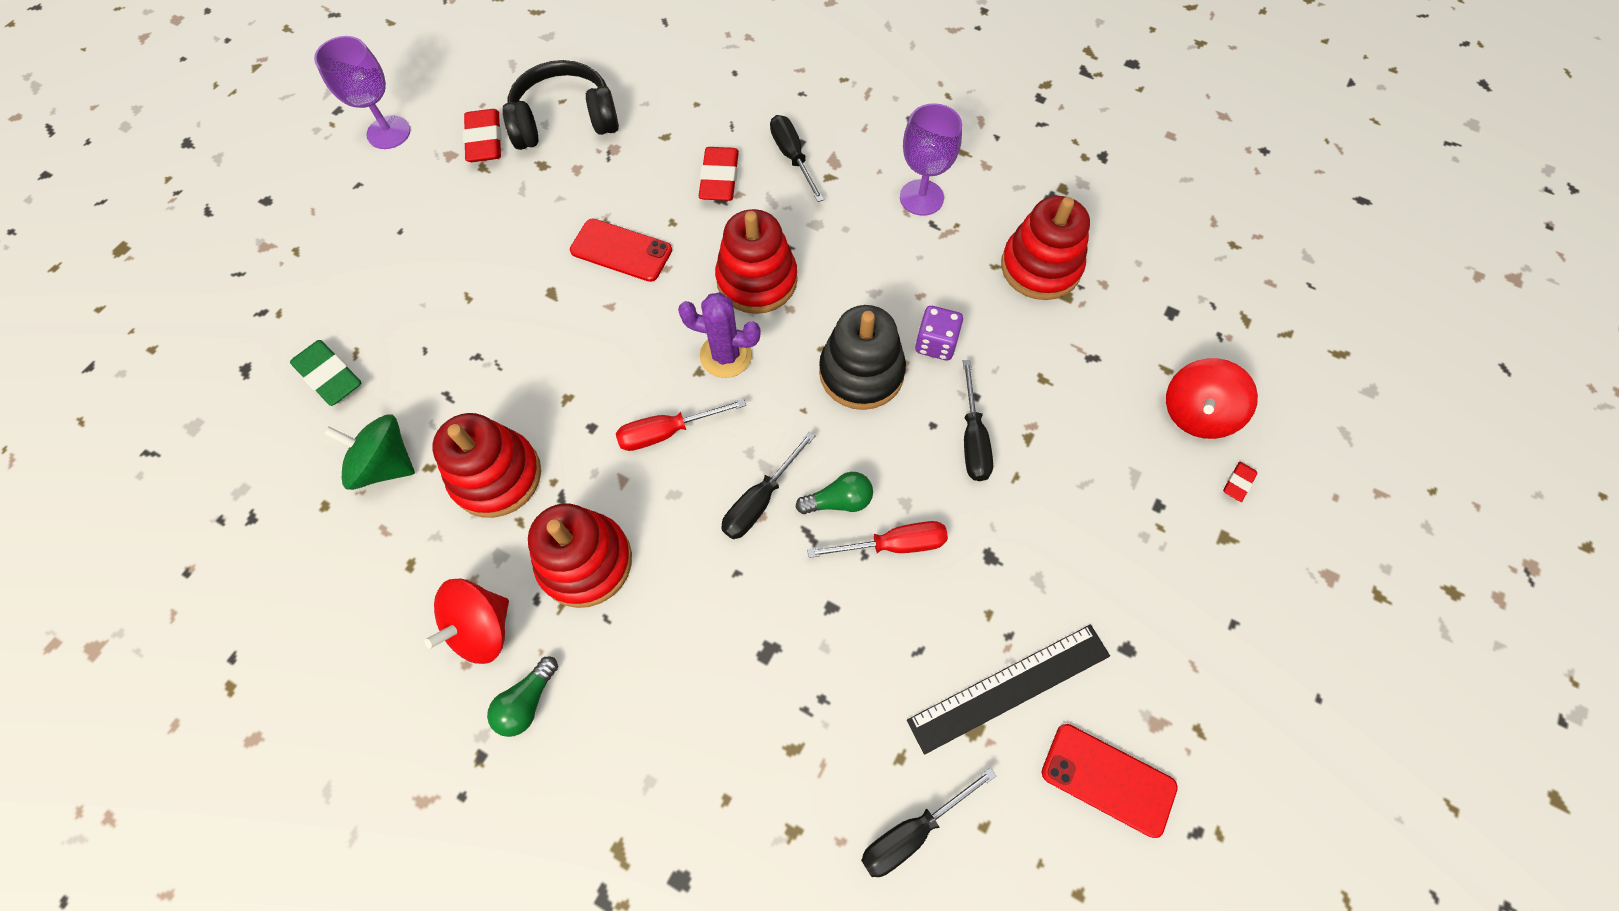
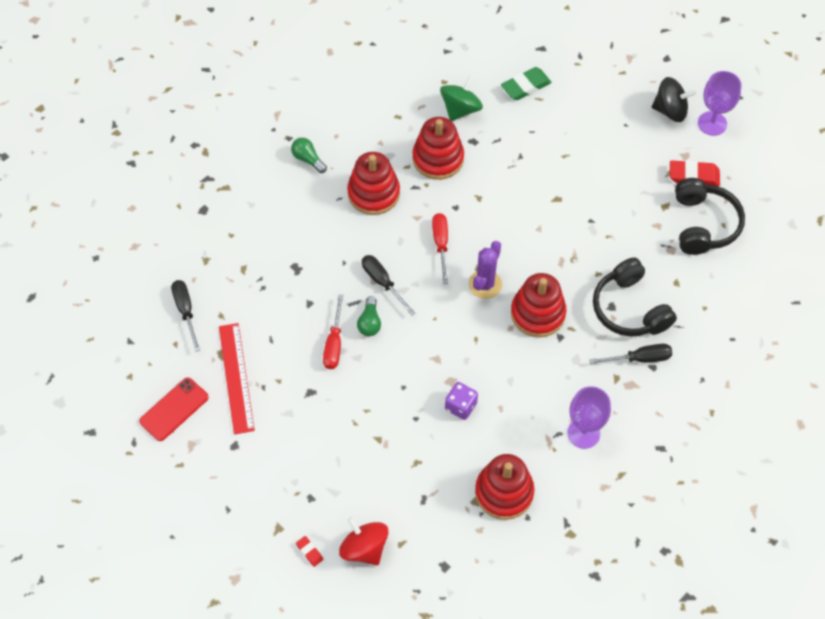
camera: 105 degrees right, 5 degrees down
red spinning top [424,579,509,664] -> none
red phone [570,218,672,282] -> none
red eraser [699,147,739,201] -> black headphones [593,258,677,337]
black stacking toy [819,305,906,410] -> none
black ruler [907,625,1110,755] -> red ruler [219,323,255,434]
black screwdriver [963,360,993,481] -> none
none -> black spinning top [652,77,696,122]

